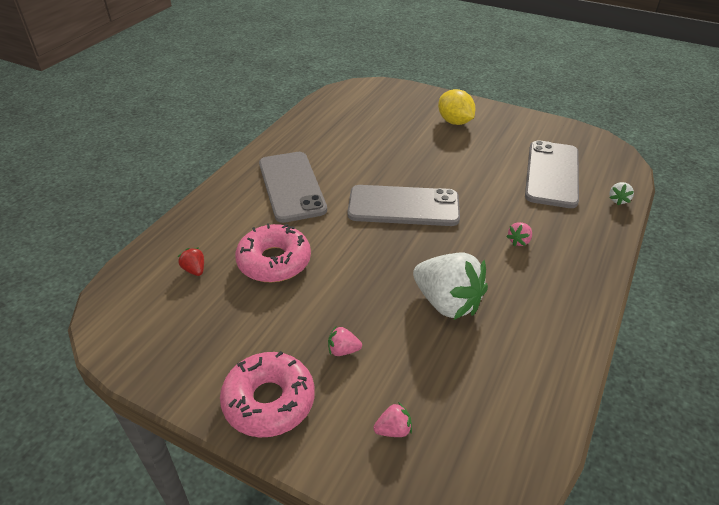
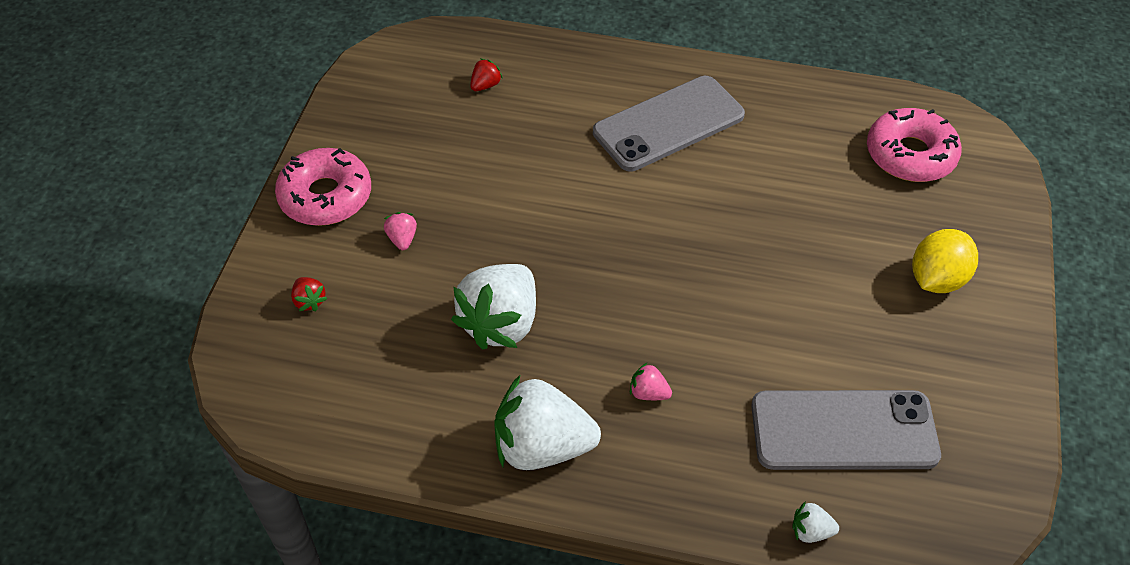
camera: 75 degrees right, 10 degrees up
pink donut [235,223,311,282] -> pink donut moved to [867,108,962,182]
grey phone [348,185,460,226] -> none
pink strawberry [373,402,412,437] -> red strawberry [291,277,327,311]
none -> white strawberry [494,374,601,470]

